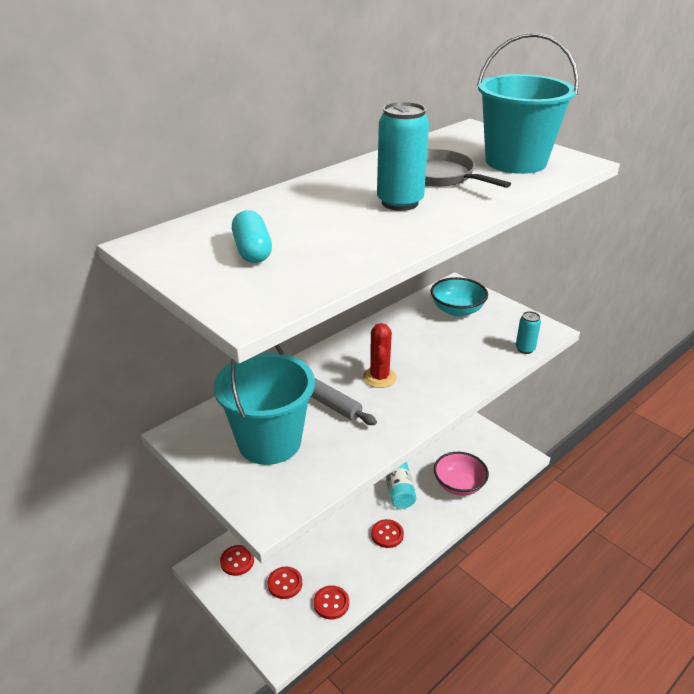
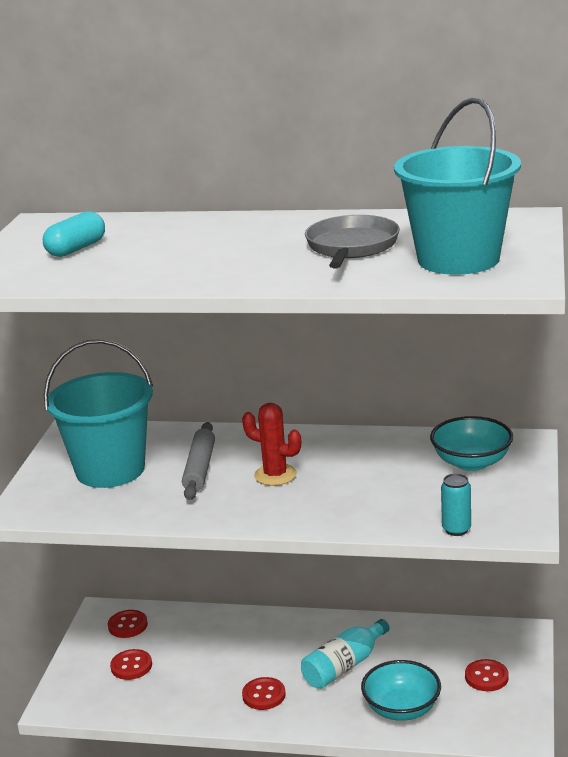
camera: 55 degrees right, 10 degrees down
red button [314,585,349,619] -> red button moved to [465,659,509,691]
red cactus [363,323,397,388] -> red cactus turned 60 degrees clockwise [242,403,301,486]
turquoise can [377,102,429,211] -> none
pink bowl [434,452,489,496] -> turquoise bowl [361,660,441,721]

